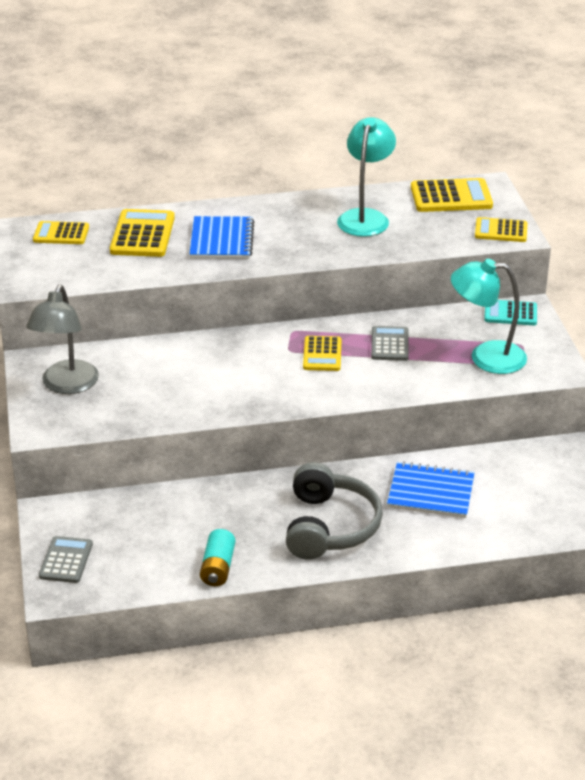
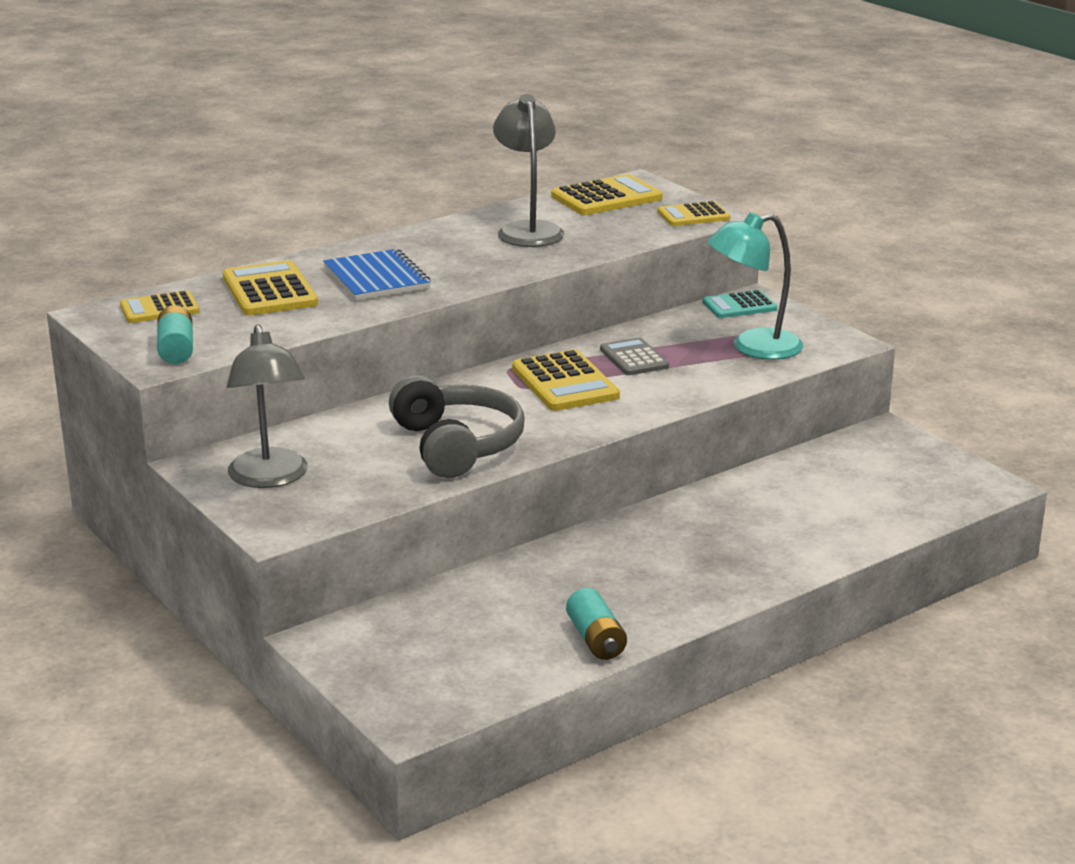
camera: 25 degrees left, 10 degrees down
grey calculator [39,536,93,583] -> none
grey headphones [286,462,383,560] -> grey headphones moved to [389,375,525,478]
yellow calculator [303,336,342,371] -> yellow calculator [512,349,620,411], size x1.54
turquoise lamp [337,117,396,237] -> grey lamp [493,94,565,247]
blue notebook [387,461,475,518] -> none
none -> turquoise battery [157,305,193,364]

